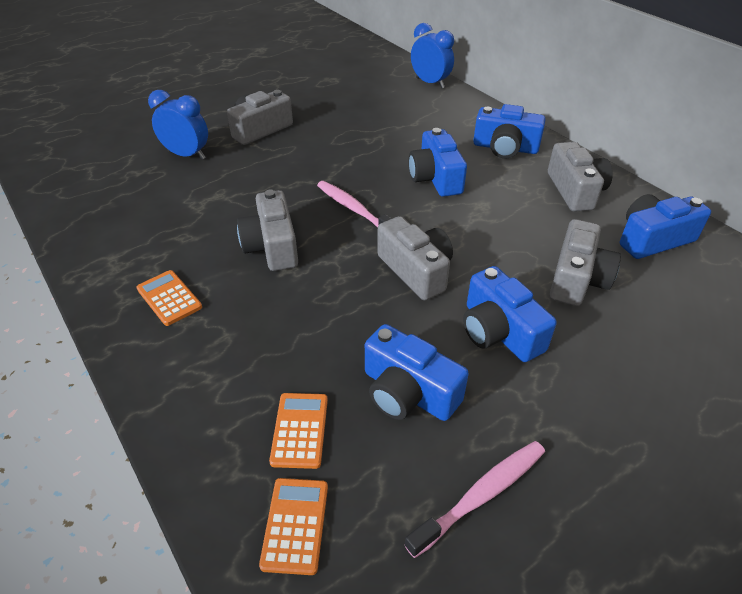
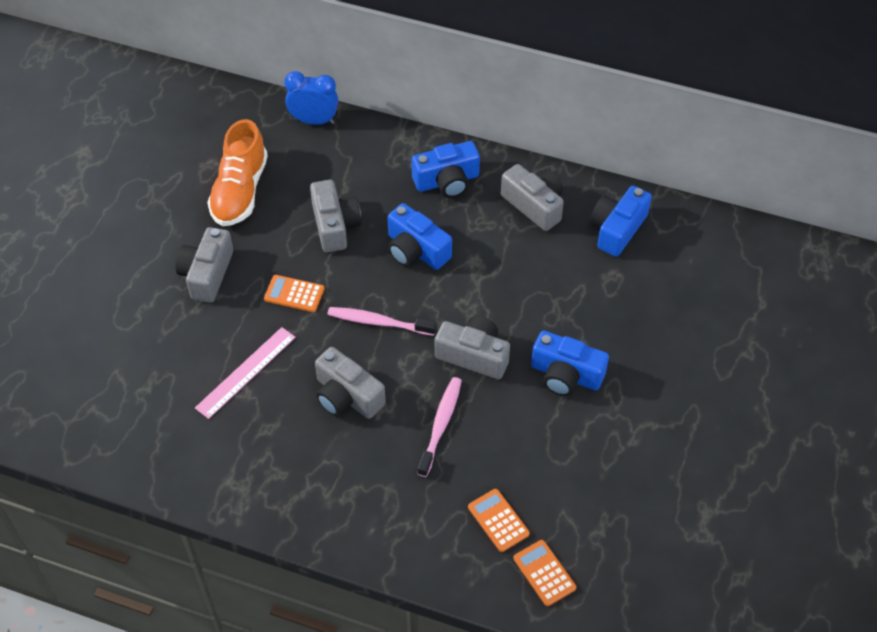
camera: 35 degrees left, 10 degrees up
orange calculator [136,270,202,326] -> orange calculator moved to [264,275,324,312]
blue clock [148,90,208,160] -> none
blue camera [365,324,469,421] -> none
pink toothbrush [404,441,545,558] -> pink toothbrush moved to [417,377,462,477]
grey camera [550,219,621,306] -> grey camera moved to [310,180,361,252]
none -> pink ruler [195,327,296,419]
none -> orange shoe [207,119,268,226]

